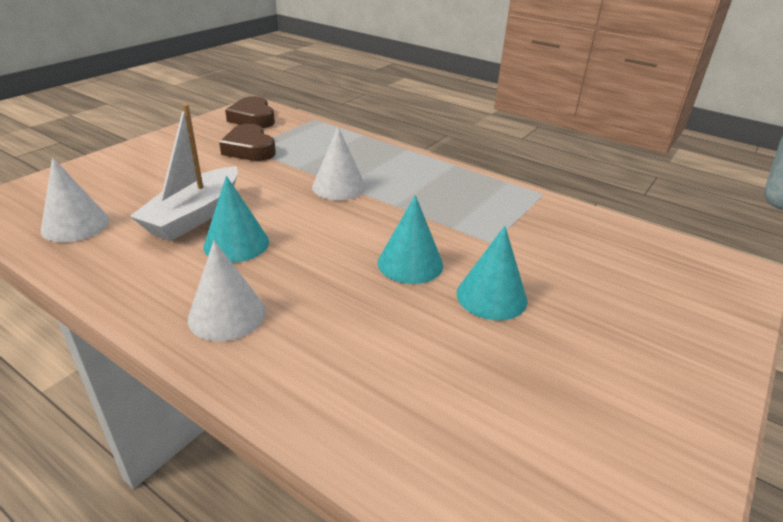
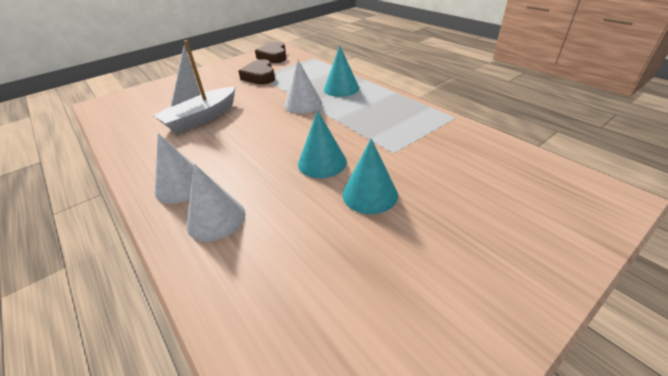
camera: 20 degrees right, 5 degrees up
white cone [41,157,109,242] -> white cone moved to [186,164,246,242]
turquoise cone [203,176,269,263] -> turquoise cone moved to [324,46,359,97]

